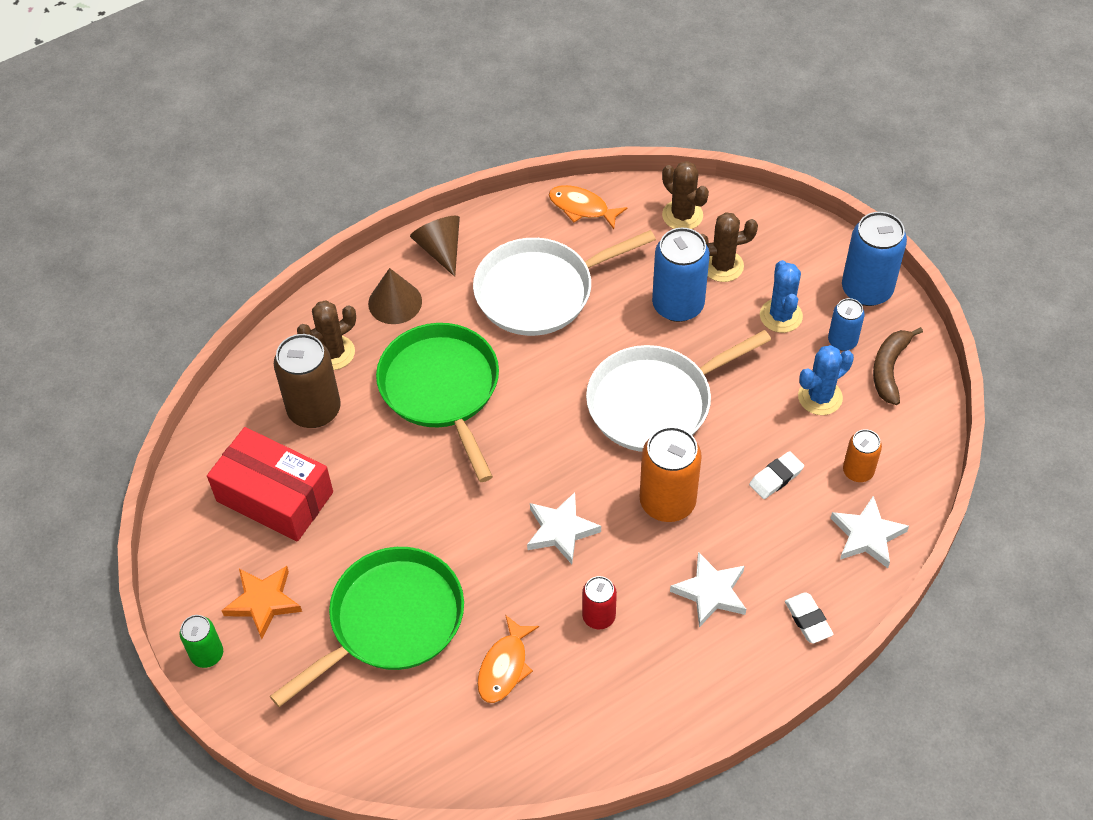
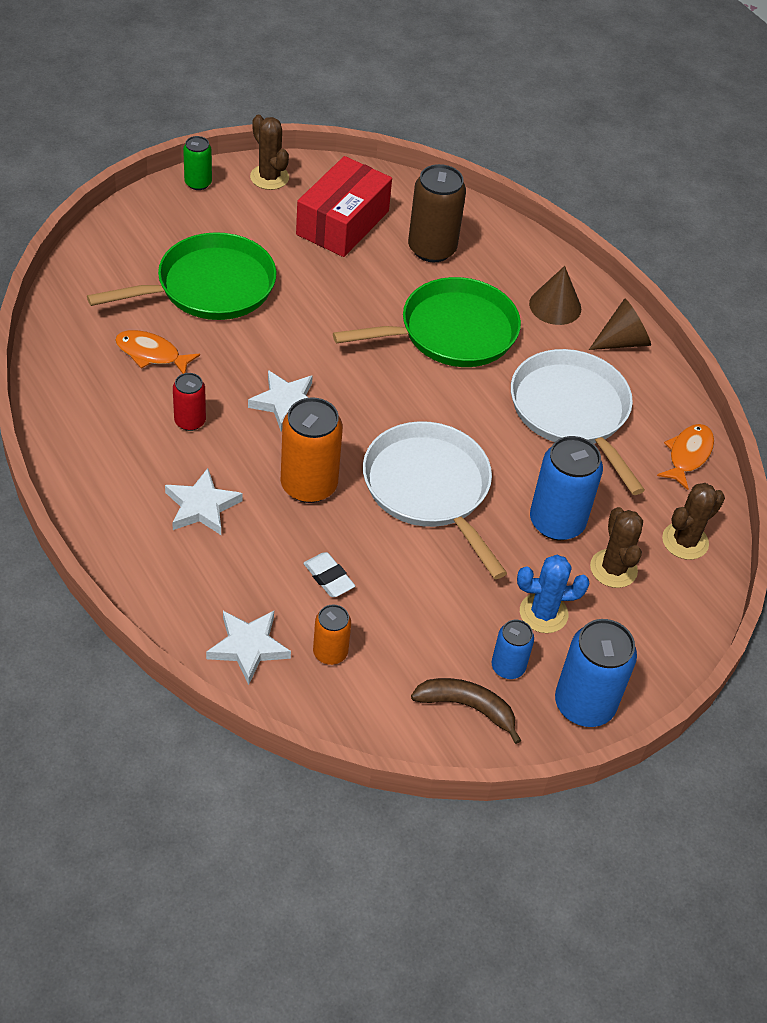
camera: 85 degrees right, 5 degrees down
orange star [221,566,302,639] -> none
green pan [270,547,464,707] -> green pan turned 75 degrees counterclockwise [87,232,277,320]
brown cactus [297,300,356,370] -> brown cactus moved to [250,115,289,190]
white eraser [785,592,834,643] -> none
blue cactus [798,345,854,415] -> none

